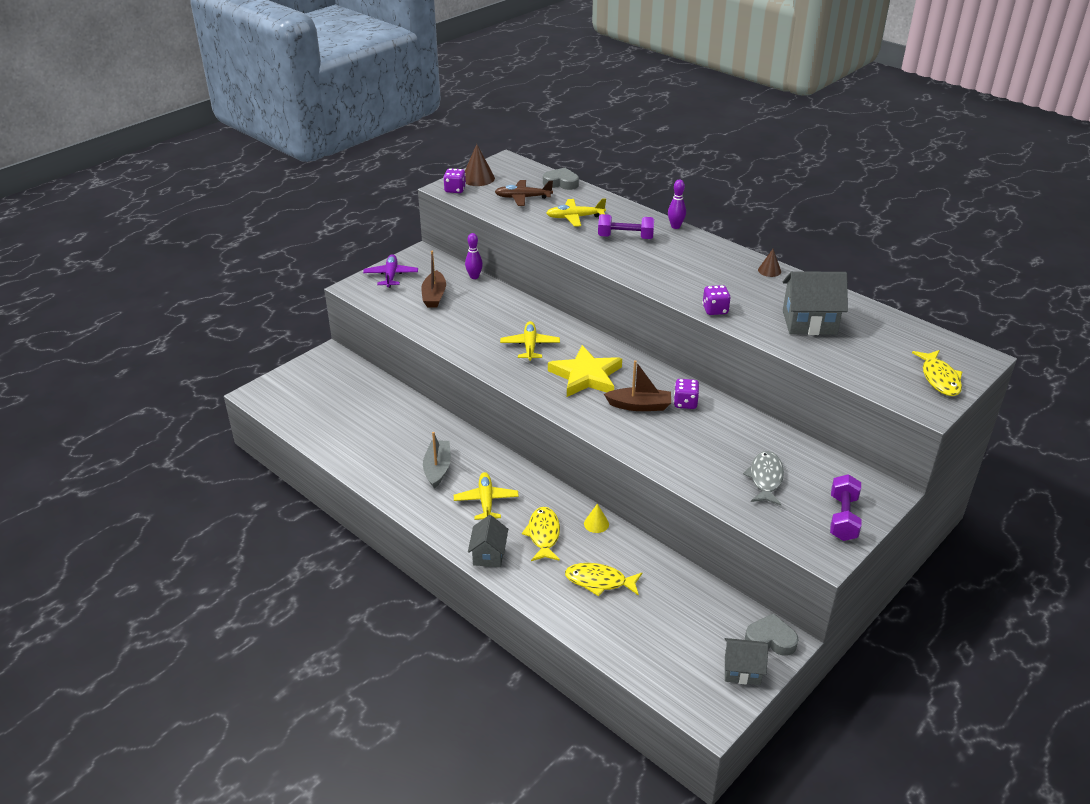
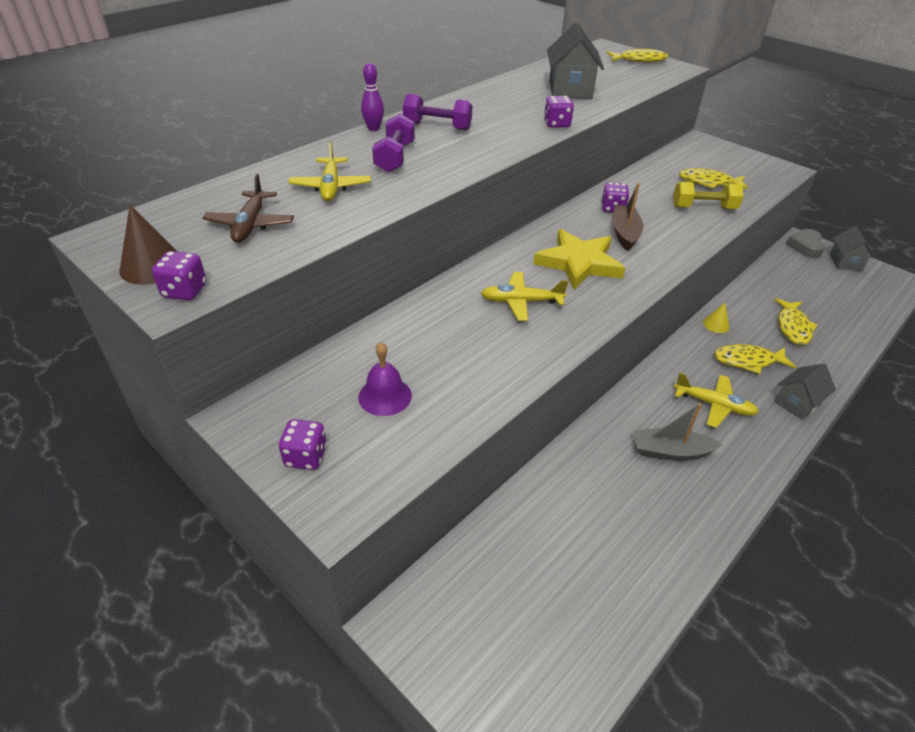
camera: 90 degrees left, 5 degrees up
purple plane [363,254,418,288] -> purple dice [279,419,327,470]
brown boat [421,251,446,308] -> purple bell [358,342,412,416]
yellow plane [454,472,519,520] -> yellow plane turned 150 degrees counterclockwise [674,373,759,428]
purple bowling pin [465,233,483,279] -> none
grey house [468,515,508,567] -> grey house turned 45 degrees counterclockwise [775,364,836,420]
grey heart [543,168,579,190] -> none
grey fish [743,451,784,506] -> yellow fish [679,168,748,189]
brown cone [758,249,781,277] -> none
purple dumbbell [830,474,862,541] -> purple dumbbell moved to [403,94,472,131]
none -> yellow dumbbell [673,182,744,209]

